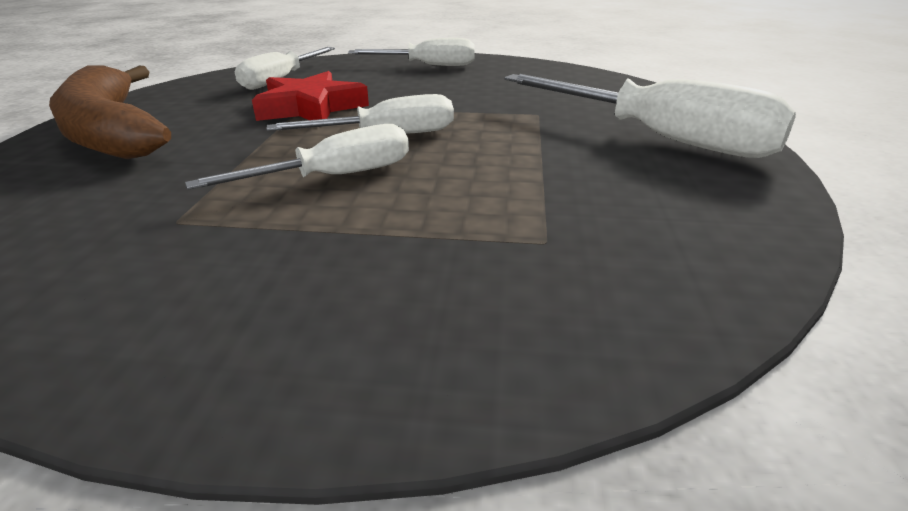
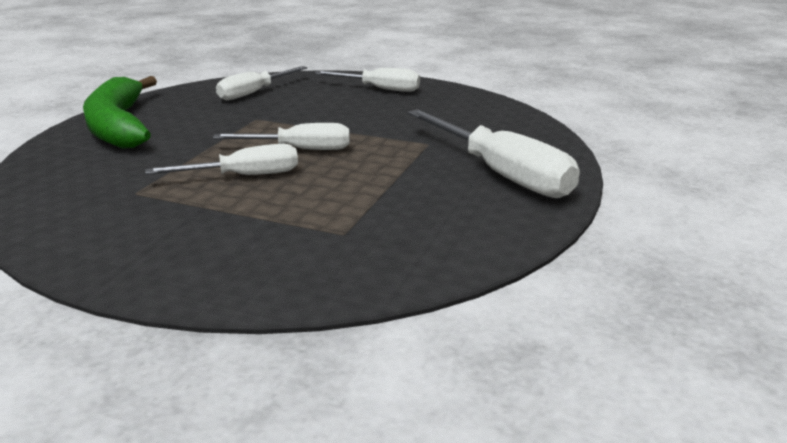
camera: 15 degrees right, 5 degrees down
brown banana [49,65,171,159] -> green banana [83,76,157,149]
red star [252,71,369,121] -> none

